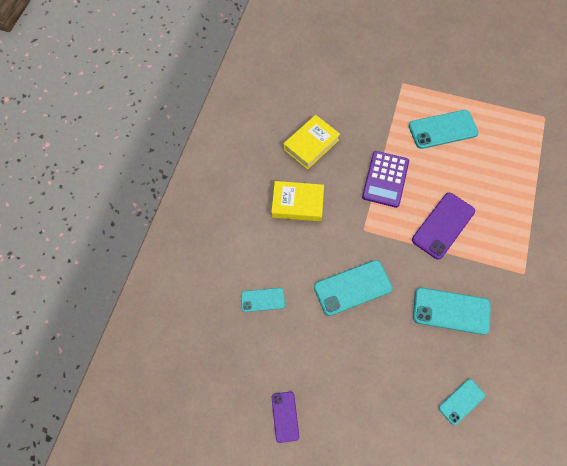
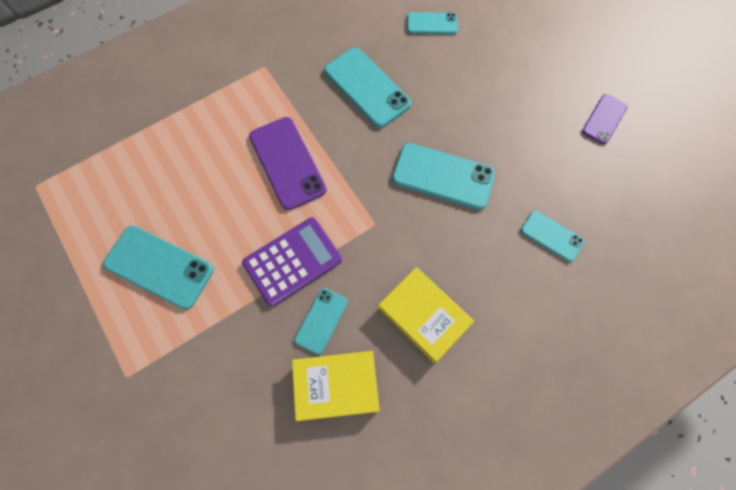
camera: 140 degrees left, 5 degrees up
purple phone [412,193,475,259] -> purple phone turned 75 degrees clockwise [249,117,327,210]
none -> turquoise phone [294,288,348,355]

